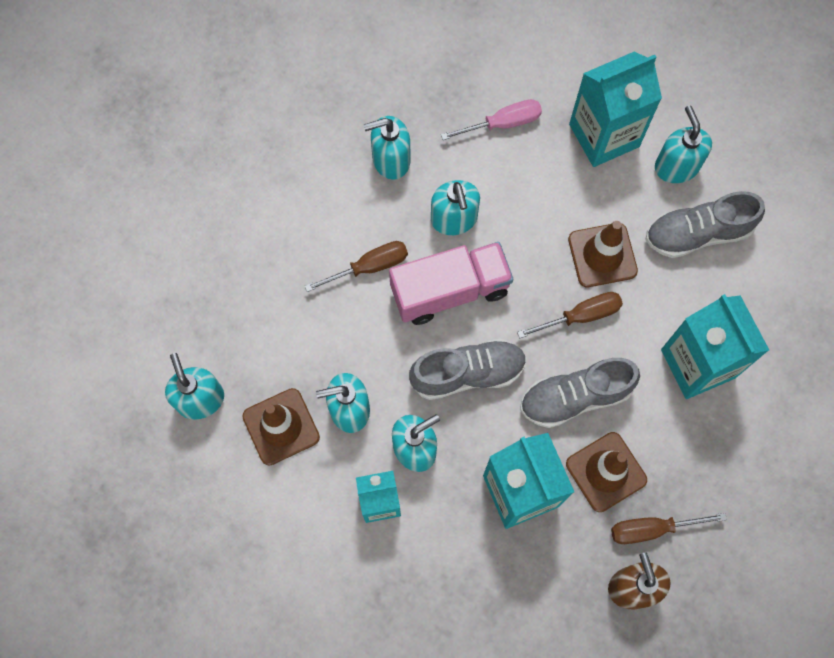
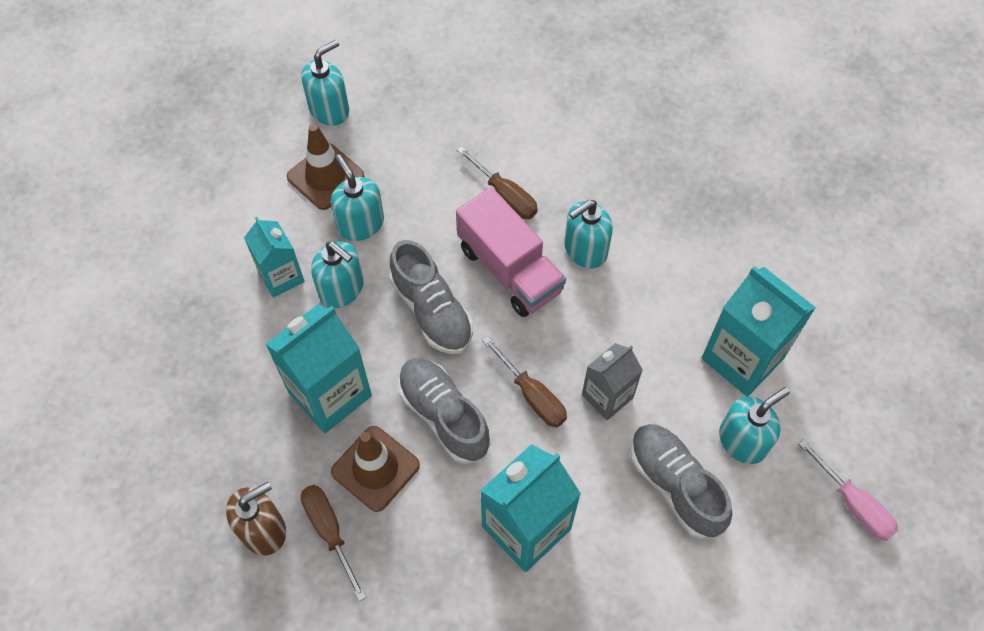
camera: 70 degrees right, 10 degrees down
turquoise soap dispenser [364,116,411,180] -> none
pink screwdriver [441,99,542,140] -> pink screwdriver moved to [798,439,898,541]
brown traffic cone [568,221,638,287] -> grey carton [582,343,643,420]

